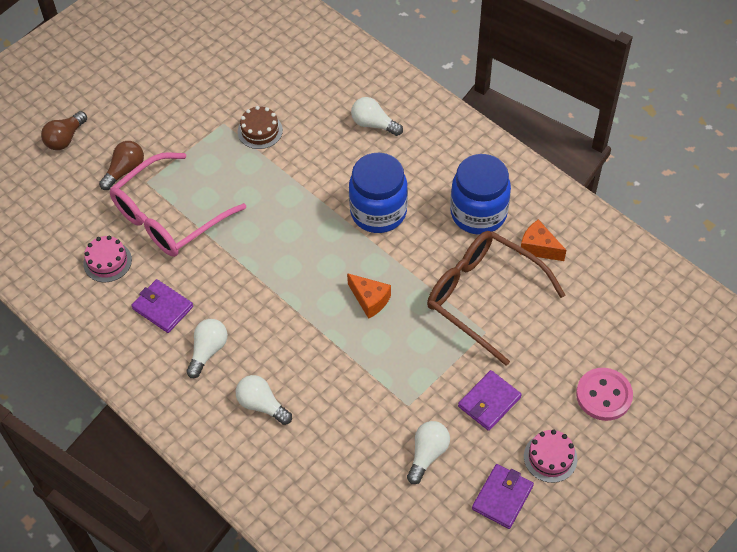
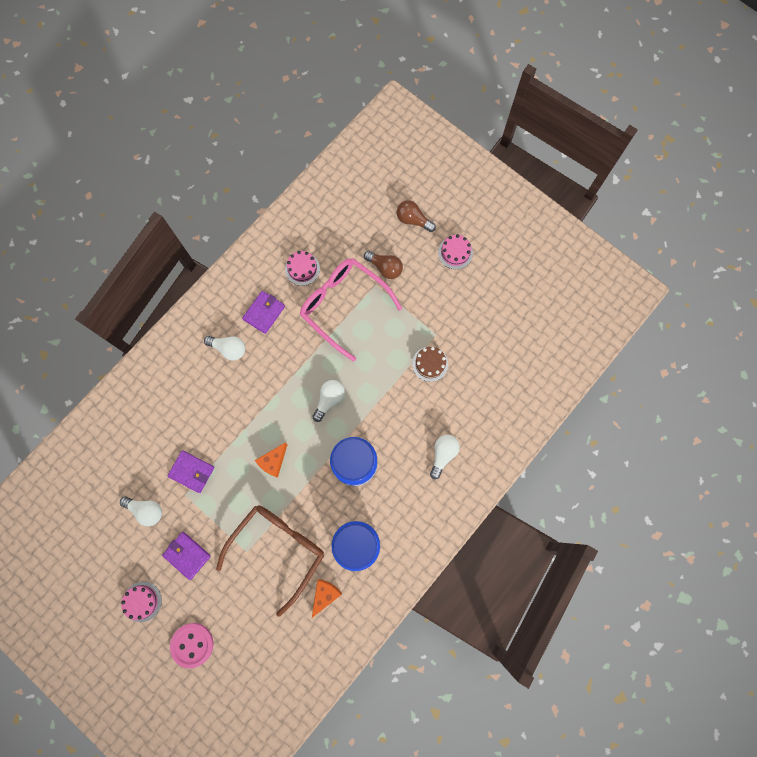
camera: 85 degrees right, 20 degrees up
white light bulb [236,375,292,425] -> white light bulb moved to [312,380,345,422]
purple wallet [472,464,534,529] -> purple wallet moved to [168,450,214,493]
none -> pink cake [438,234,473,269]

